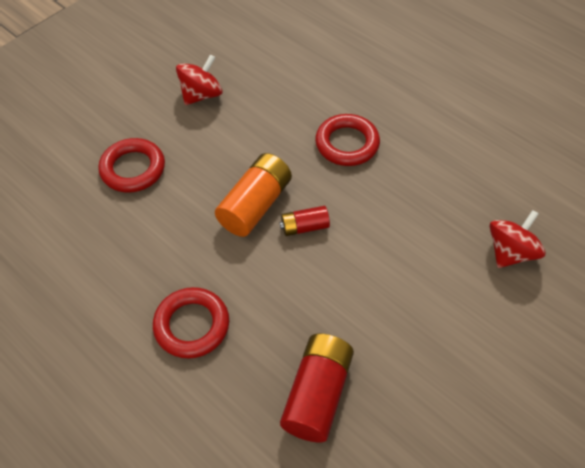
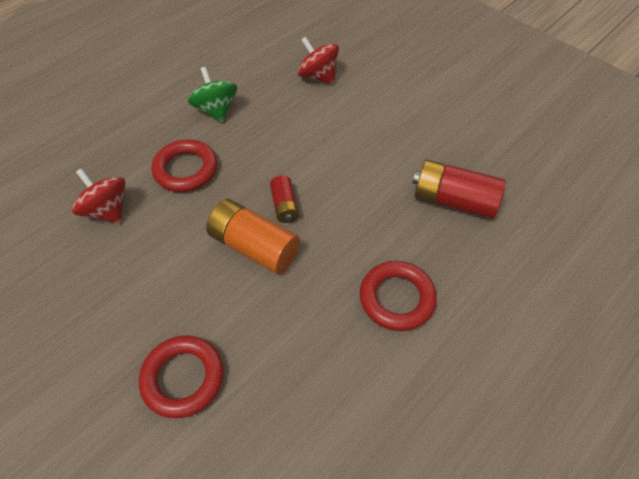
camera: 90 degrees left, 0 degrees up
red spinning top [176,54,223,105] -> red spinning top moved to [72,168,125,223]
none -> green spinning top [188,67,237,122]

